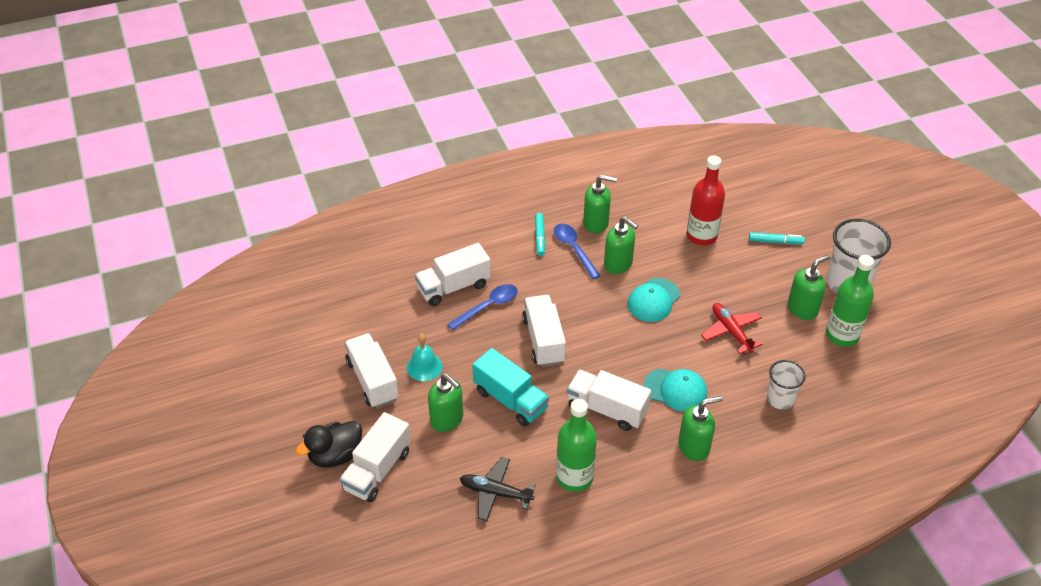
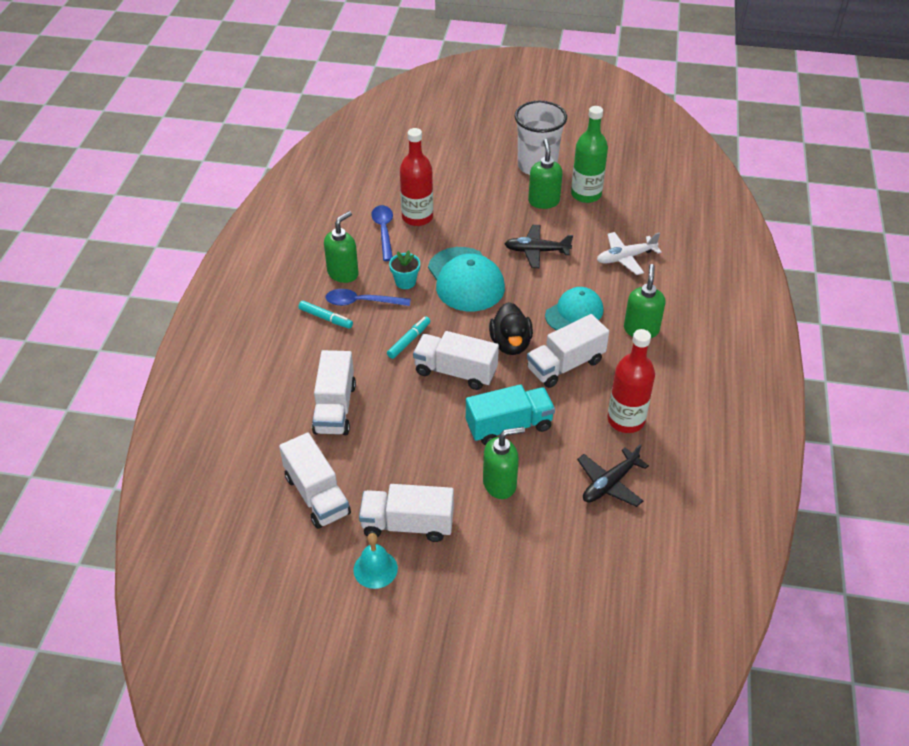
camera: 60 degrees left, 0 degrees up
black duck [296,421,362,468] -> black duck moved to [489,302,533,355]
white truck [340,412,411,502] -> white truck moved to [279,433,351,529]
turquoise bell [407,333,443,381] -> turquoise bell moved to [354,533,398,589]
blue spoon [447,284,518,330] -> blue spoon moved to [371,205,393,261]
green bottle [556,399,597,492] -> red bottle [607,329,655,433]
green soap dispenser [604,216,638,274] -> turquoise flower pot [389,250,420,289]
turquoise cap [627,278,680,322] -> turquoise cap [428,247,505,311], size x1.51
red plane [701,303,762,354] -> black plane [505,225,573,268]
turquoise marker [749,232,805,244] -> turquoise marker moved to [387,316,430,359]
white cup [767,360,806,409] -> white plane [597,232,662,275]

